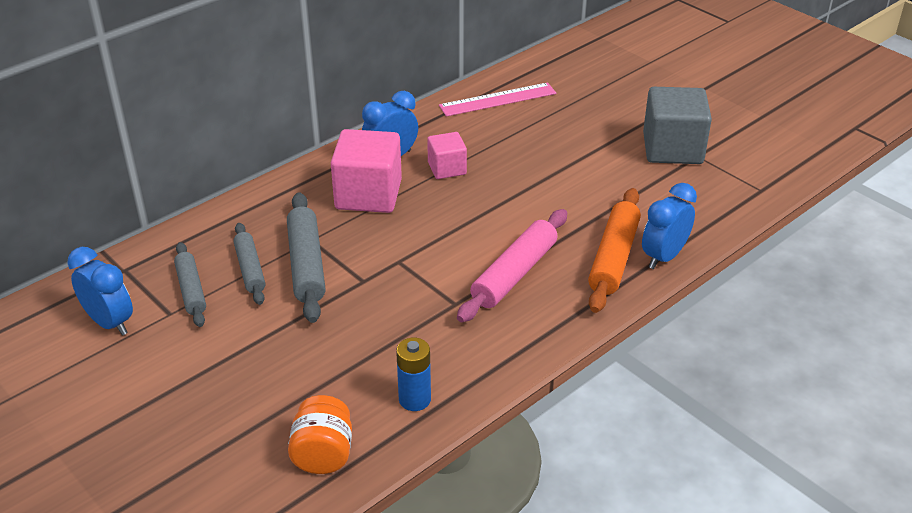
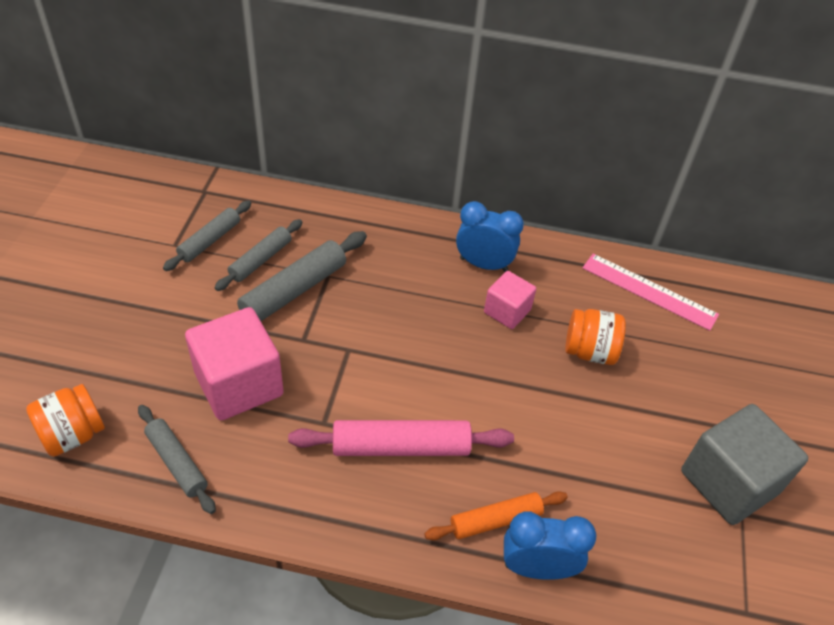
camera: 50 degrees right, 10 degrees up
blue clock [67,247,133,335] -> none
pink cube [331,129,402,213] -> pink cube moved to [185,307,284,420]
blue battery [396,338,431,411] -> grey rolling pin [138,405,216,514]
orange rolling pin [588,188,641,313] -> orange rolling pin [424,491,568,540], size x0.64
none -> orange jar [565,309,626,365]

